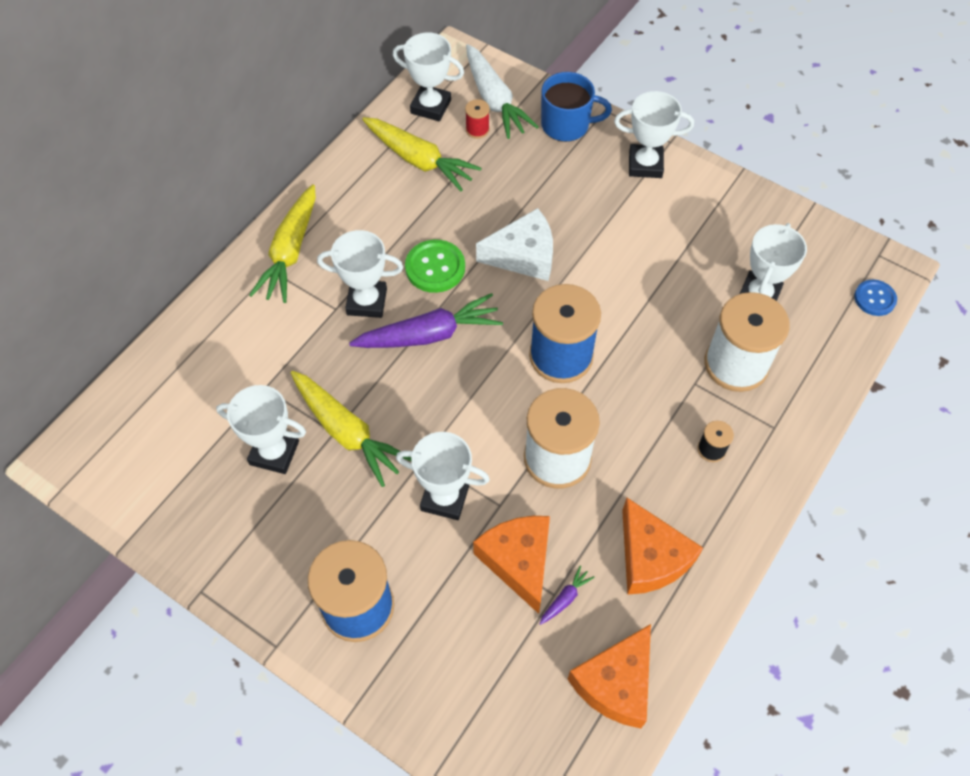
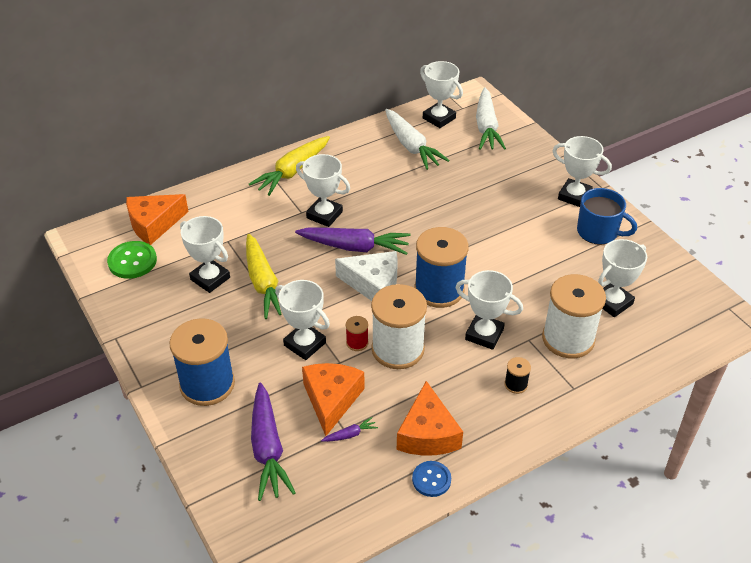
camera: 25 degrees right, 15 degrees down
yellow carrot [362,117,482,191] -> white carrot [385,109,450,170]
green button [405,239,465,293] -> green button moved to [107,241,157,279]
red spool [465,99,490,139] -> red spool moved to [346,316,369,351]
white cheese [476,208,553,281] -> white cheese moved to [335,251,398,301]
blue mug [541,72,612,142] -> blue mug moved to [577,188,637,245]
orange cheese [567,624,651,728] -> orange cheese moved to [126,194,189,245]
blue button [854,280,897,316] -> blue button moved to [412,461,451,497]
none -> purple carrot [251,382,296,501]
none -> white trophy [455,270,523,350]

